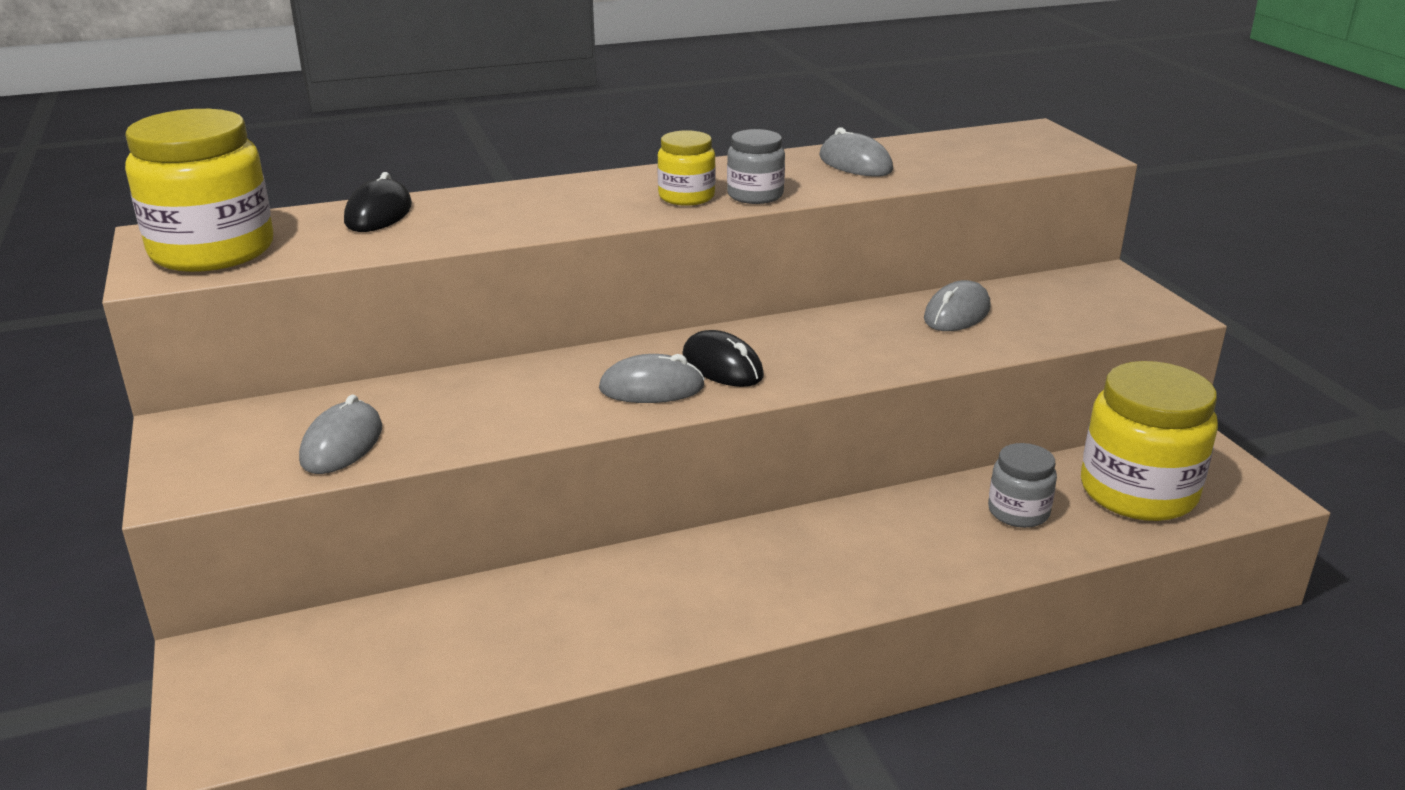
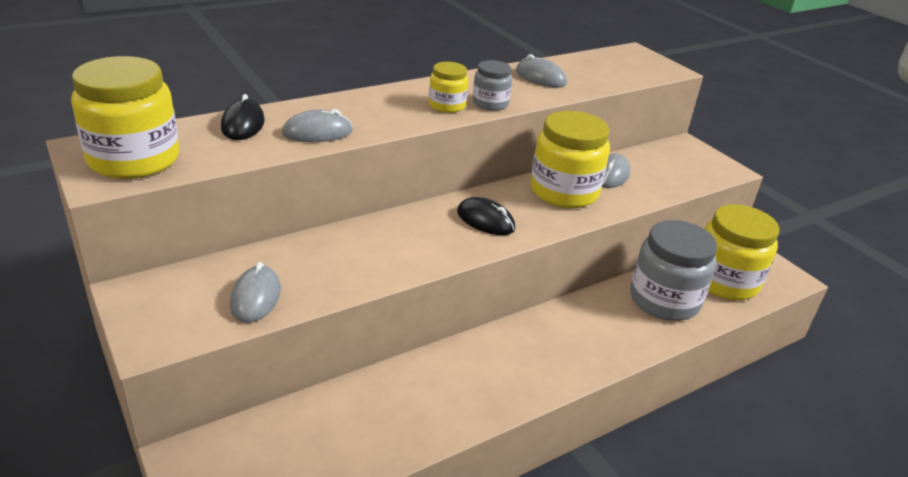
camera: 15 degrees left, 5 degrees up
grey mouse [599,354,705,403] -> grey mouse moved to [282,109,352,142]
grey jar [988,443,1057,528] -> grey jar [630,220,717,321], size x1.92
none -> yellow jar [531,111,610,208]

